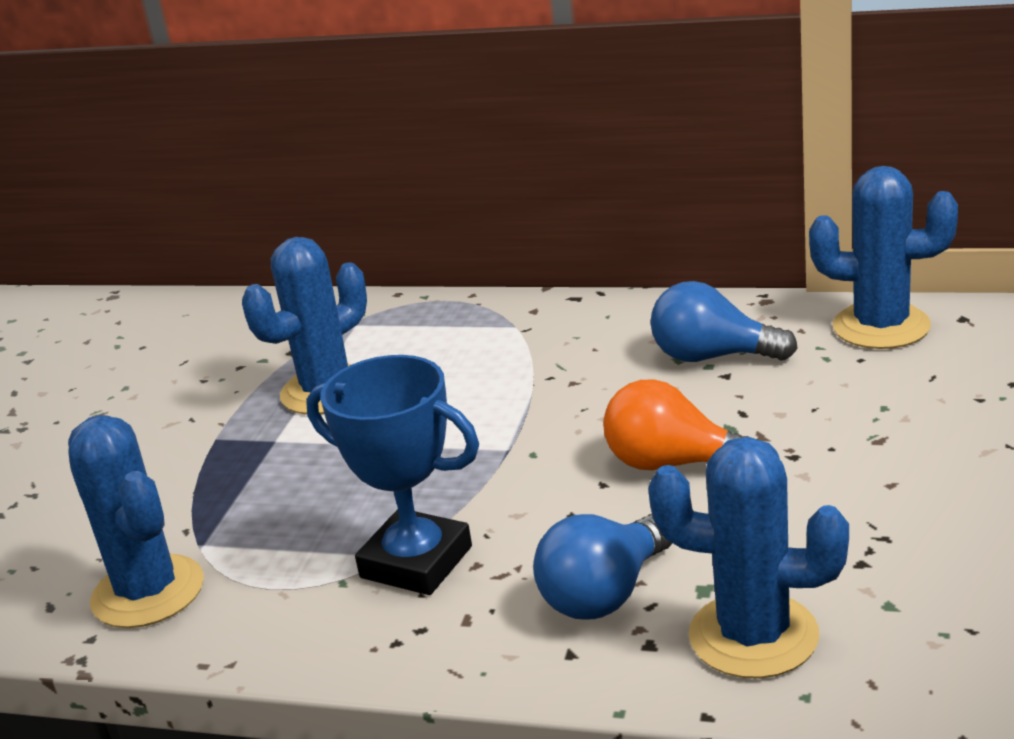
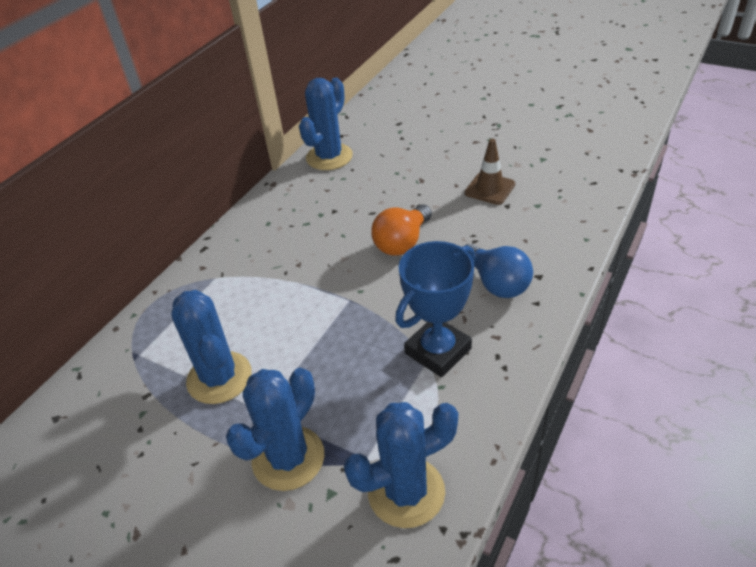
camera: 75 degrees left, 15 degrees up
blue cactus [648,437,849,678] -> blue cactus moved to [226,368,324,491]
blue light bulb [650,281,798,362] -> none
none -> brown traffic cone [465,139,515,205]

